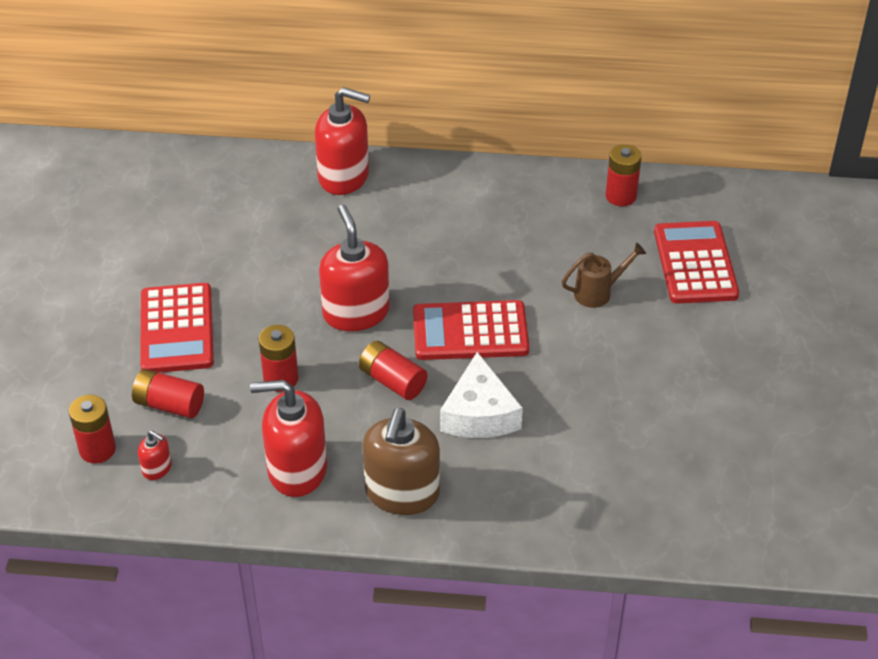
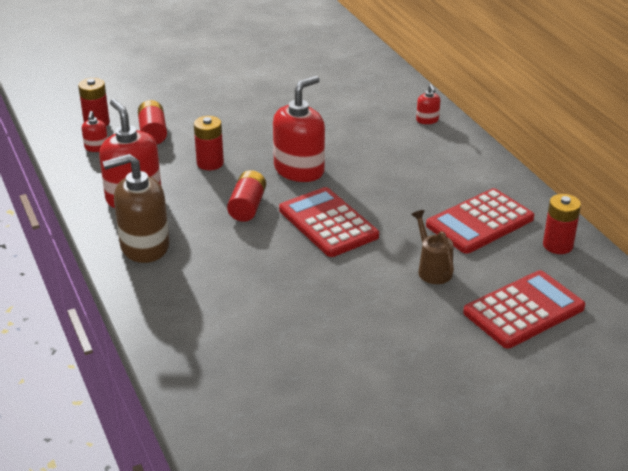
camera: 60 degrees right, 10 degrees down
red calculator [140,283,214,373] -> red calculator moved to [426,188,535,254]
red soap dispenser [315,87,370,195] -> red soap dispenser [416,84,440,124], size x0.45
white cheese [440,352,523,438] -> none
brown watering can [562,242,646,308] -> brown watering can turned 150 degrees counterclockwise [411,210,454,284]

